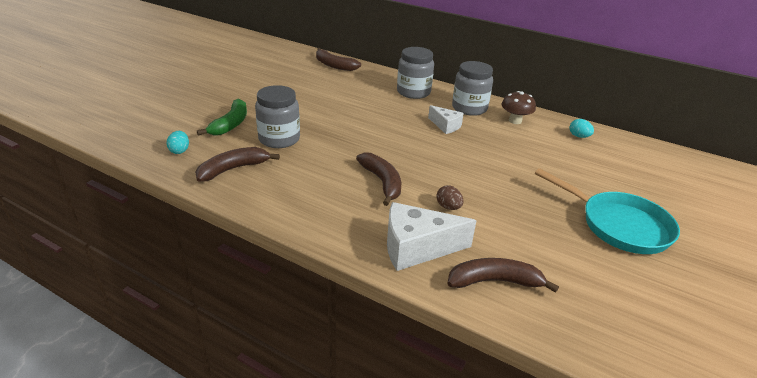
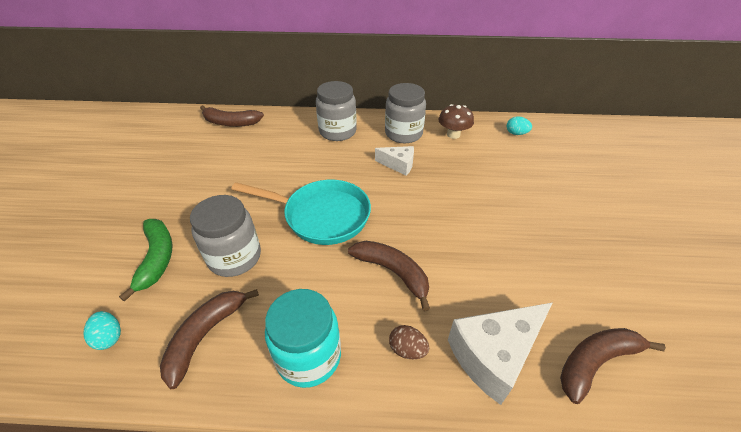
camera: 25 degrees left, 10 degrees up
brown egg [436,185,463,210] -> brown egg moved to [389,325,429,359]
turquoise pan [535,168,680,254] -> turquoise pan moved to [231,180,371,245]
none -> turquoise jar [265,289,341,388]

